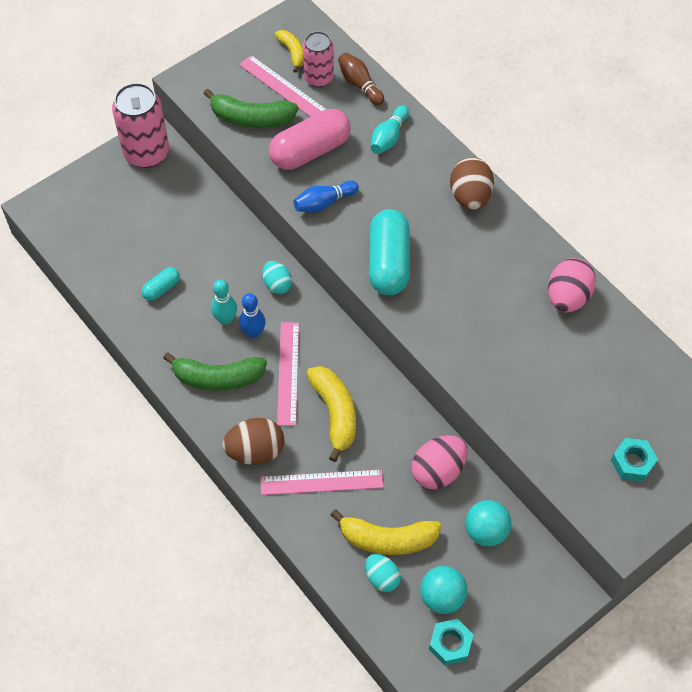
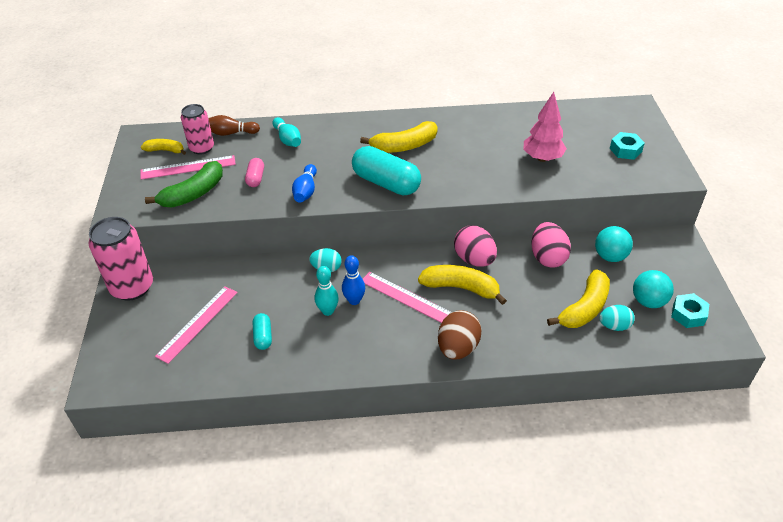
camera: 55 degrees left, 15 degrees down
green banana [163,352,267,391] -> none
pink ruler [260,470,383,495] -> pink ruler moved to [155,286,238,364]
pink capsule [269,109,351,170] -> pink capsule [245,158,264,187], size x0.49
brown egg [450,157,494,210] -> none
pink egg [548,258,596,313] -> pink egg moved to [454,225,497,267]
none -> yellow banana [360,121,438,153]
none -> pink tree [523,92,567,162]

